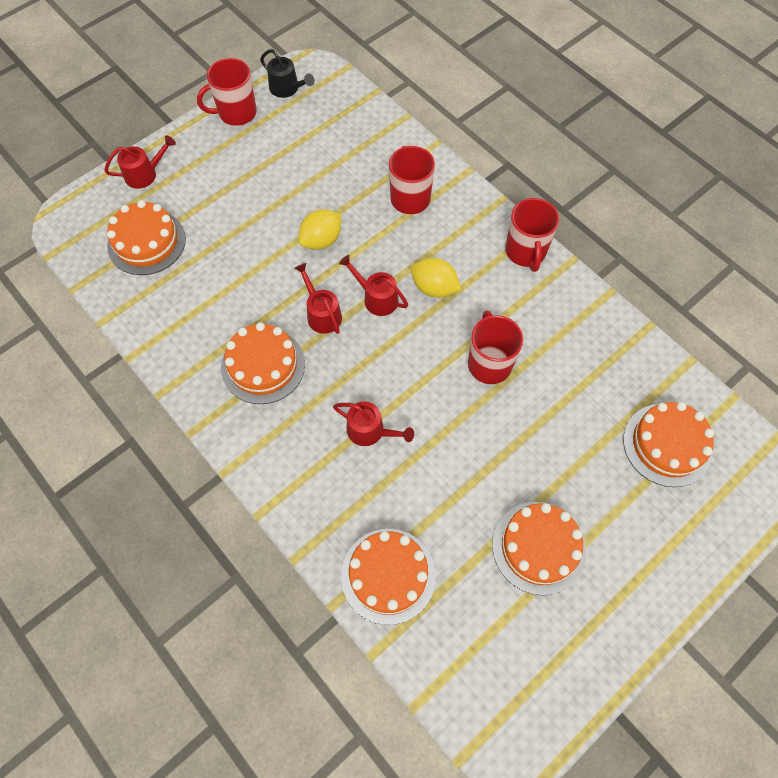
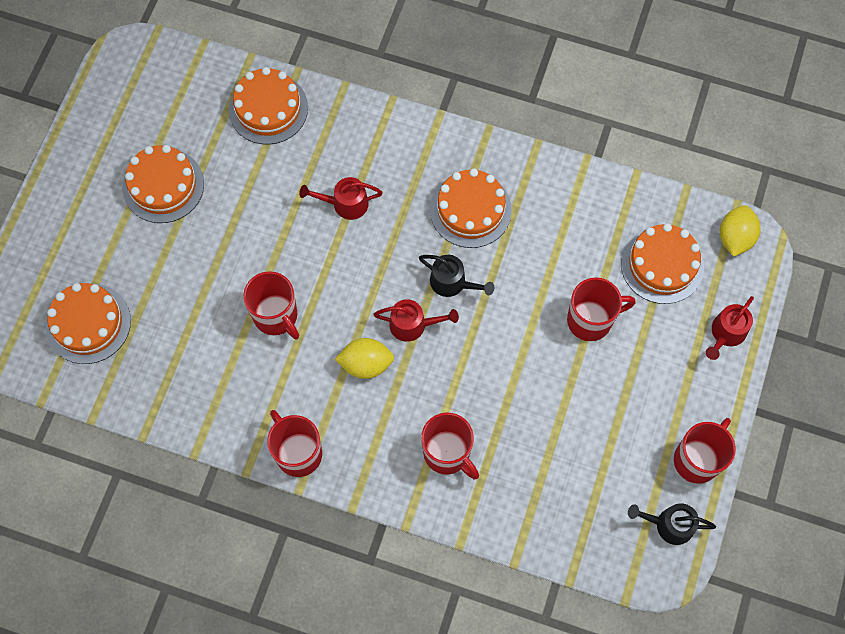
camera: 150 degrees right, 5 degrees up
red watering can [294,263,342,334] -> black watering can [419,255,494,297]
yellow lemon [299,209,341,250] -> yellow lemon moved to [720,205,761,257]
none -> red mug [567,277,636,341]

